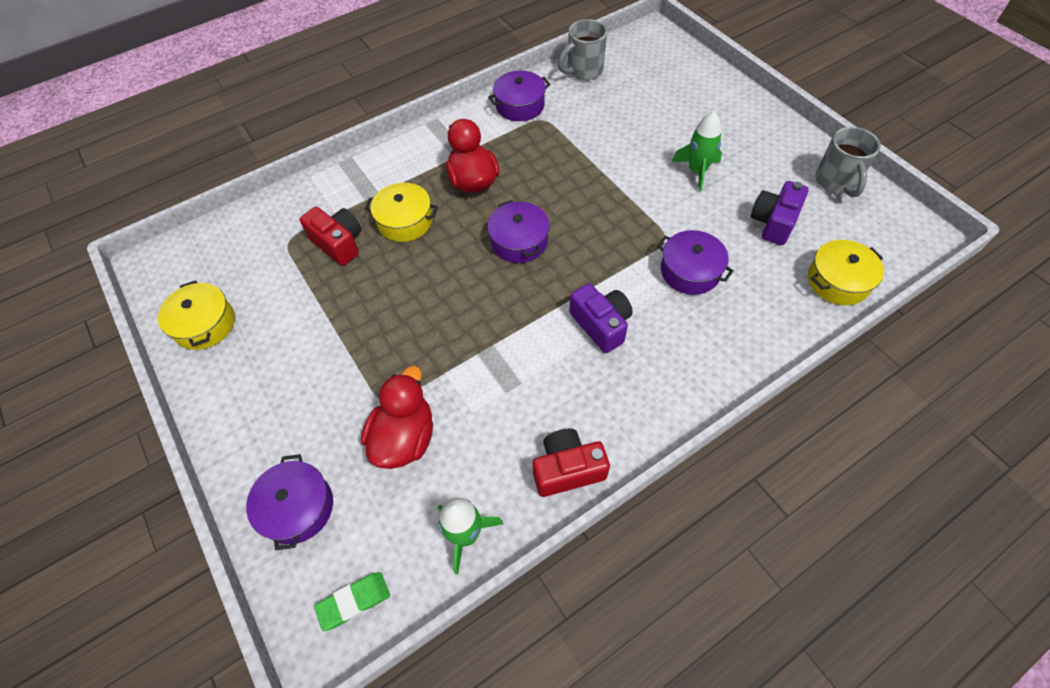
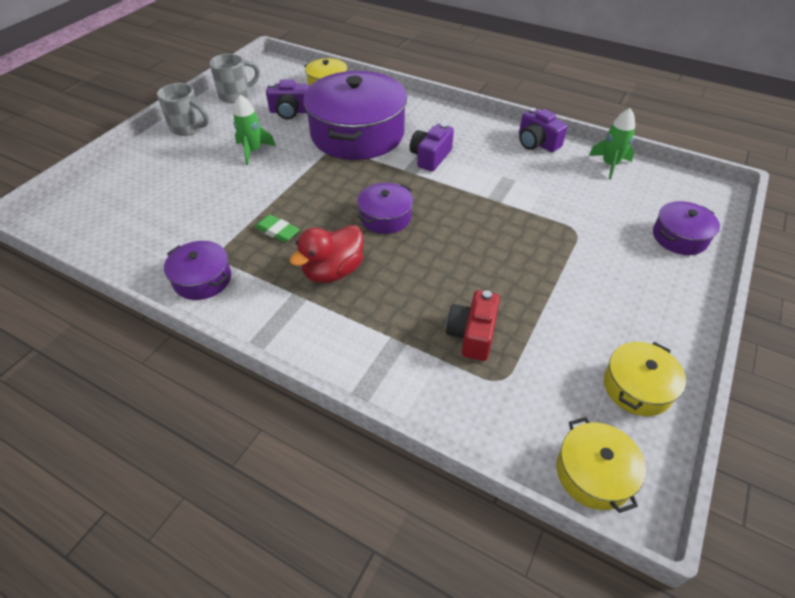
camera: 120 degrees left, 10 degrees down
green eraser [314,572,390,631] -> green eraser moved to [255,214,300,243]
red duck [361,366,433,469] -> none
yellow pot [365,183,438,242] -> yellow pot moved to [557,417,646,513]
red camera [533,428,610,497] -> purple camera [519,108,568,152]
grey mug [558,19,607,80] -> grey mug moved to [157,83,209,136]
purple pot [657,230,734,295] -> purple pot [303,71,407,160], size x2.14

